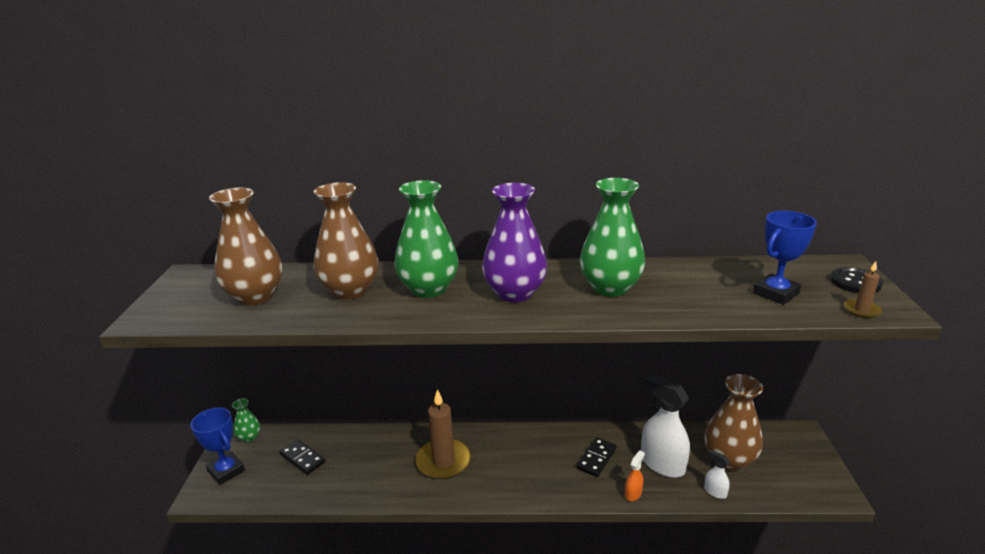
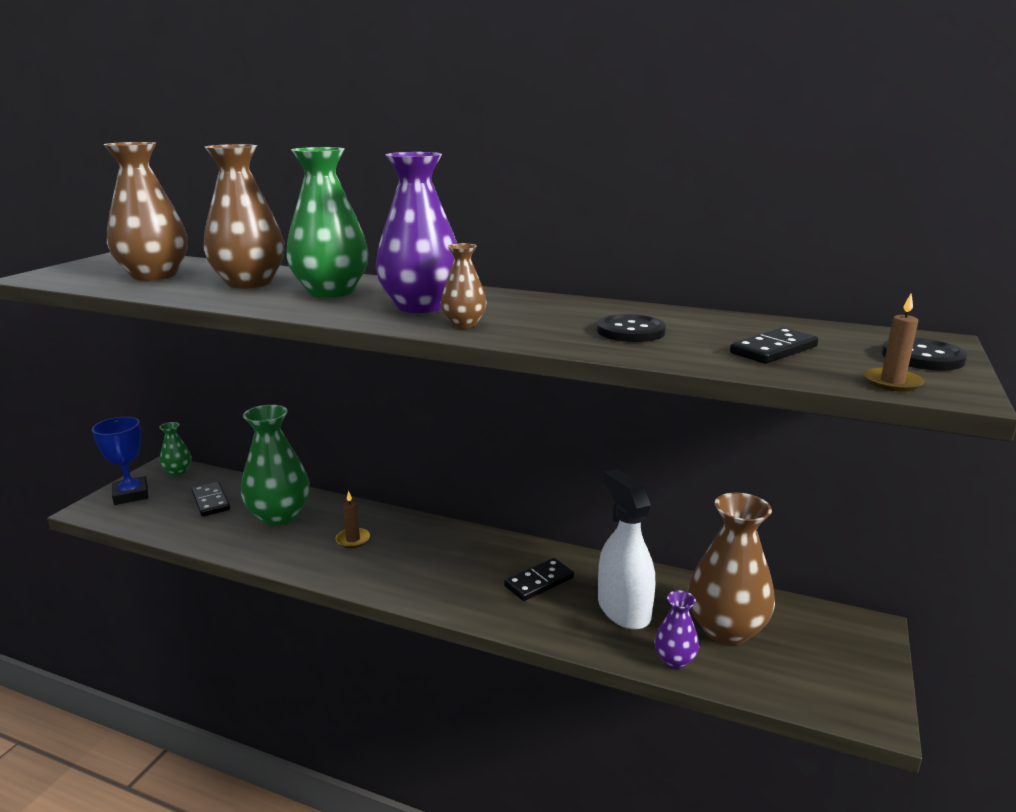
camera: 20 degrees right, 5 degrees down
brown candle [416,389,471,479] -> brown candle [336,491,370,548], size x0.48
green vase [580,178,645,297] -> green vase moved to [241,405,310,526]
orange spray bottle [625,450,645,501] -> none
white spray bottle [704,450,730,499] -> purple vase [654,590,699,669]
blue trophy [753,211,817,305] -> black domino [730,327,819,364]
none -> brown vase [441,243,487,328]
none -> black button [597,314,666,342]

